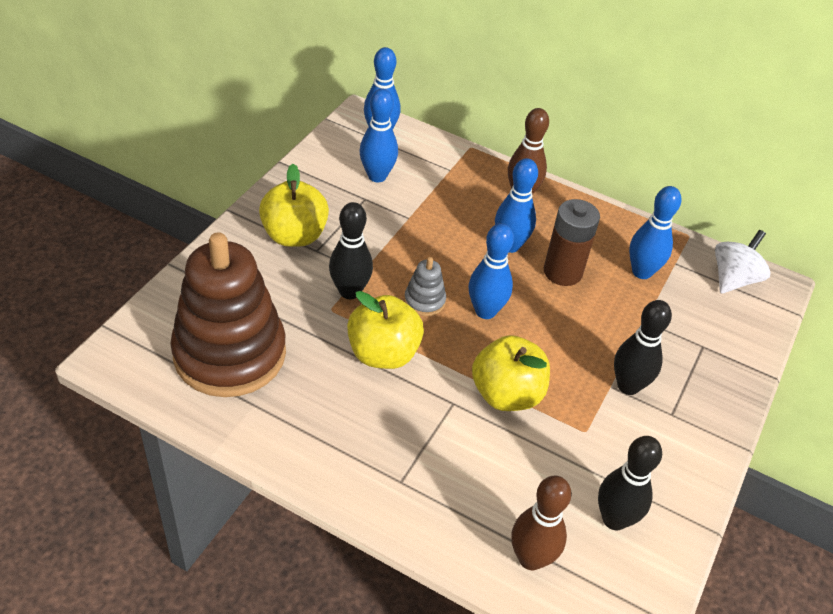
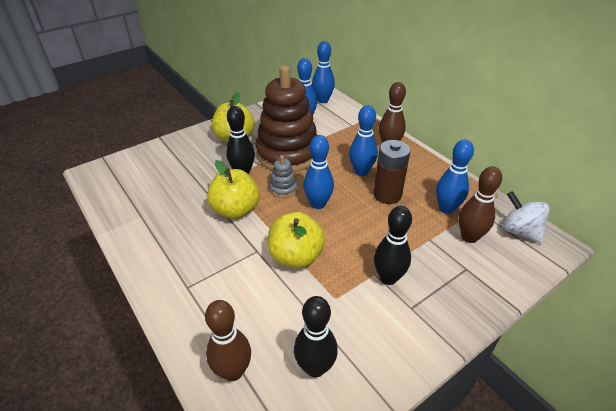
camera: 30 degrees right, 5 degrees down
brown stacking toy [170,232,286,397] -> brown stacking toy moved to [256,65,317,172]
white spinning top [715,230,771,293] -> white spinning top turned 105 degrees counterclockwise [502,191,550,243]
none -> brown bowling pin [459,166,502,243]

